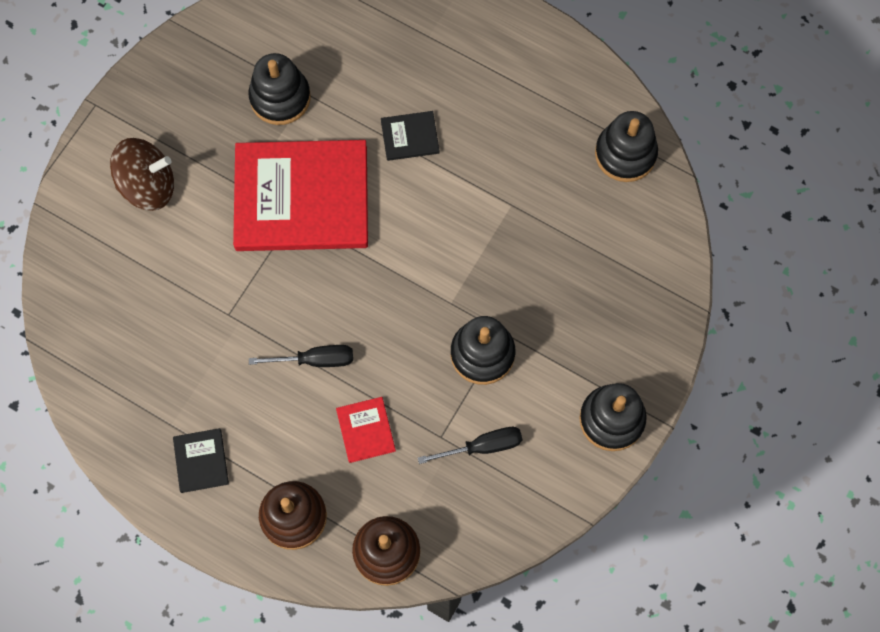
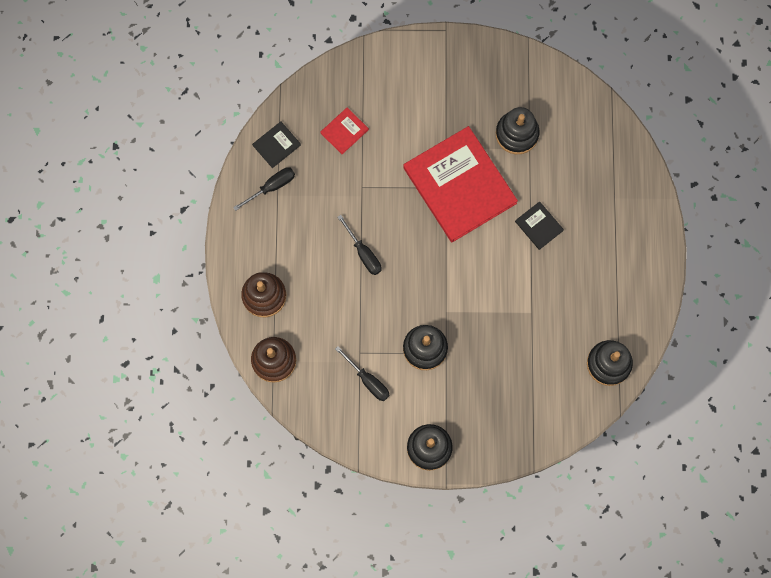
camera: 60 degrees right, 5 degrees up
brown spinning top [110,138,174,211] -> none
black book [173,428,229,493] -> black book moved to [252,121,301,168]
red book [336,397,396,463] -> red book moved to [320,108,369,154]
none -> black screwdriver [233,167,295,211]

